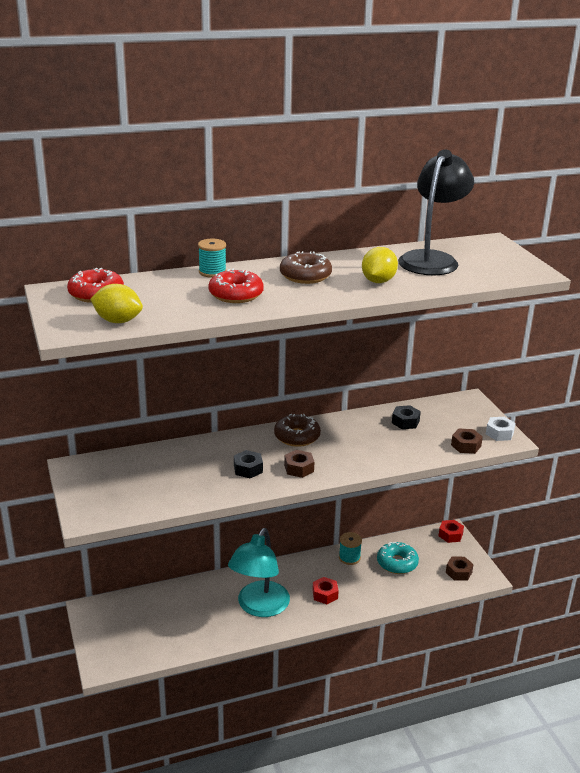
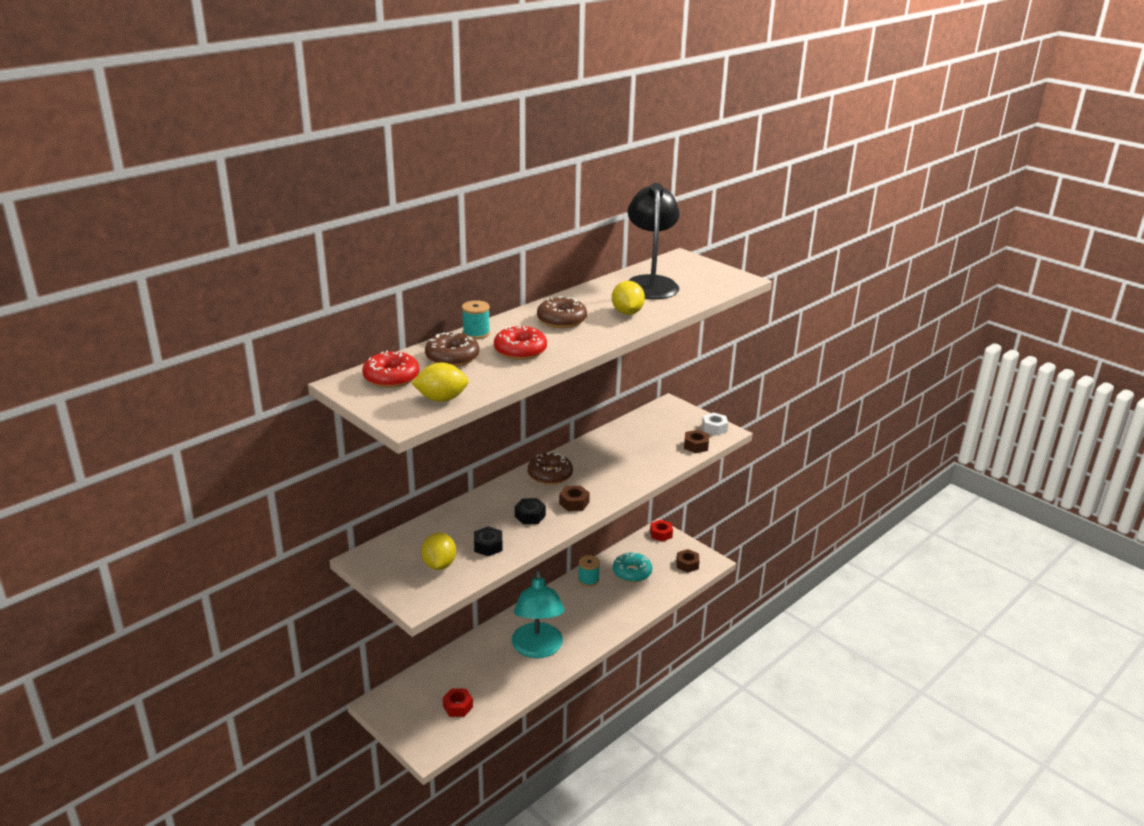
camera: 25 degrees left, 0 degrees up
red nut [312,577,339,604] -> red nut moved to [443,688,473,717]
black nut [392,405,421,429] -> black nut moved to [474,527,503,556]
none -> yellow lemon [421,533,456,570]
none -> brown donut [425,332,480,367]

